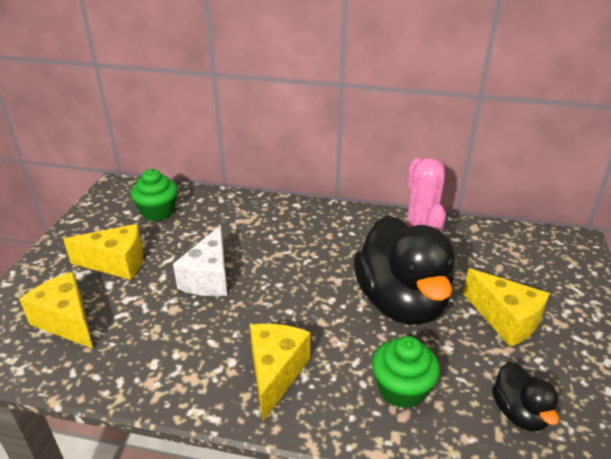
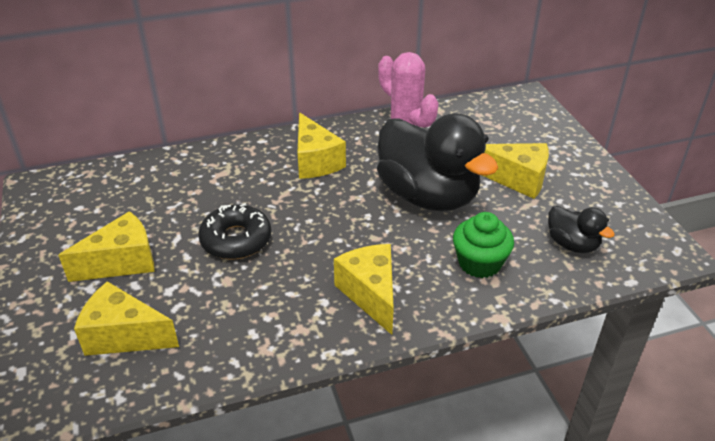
camera: 30 degrees left, 5 degrees up
green cupcake [131,169,178,221] -> none
white cheese [173,225,227,296] -> black donut [198,203,272,259]
none -> yellow cheese [297,112,346,179]

